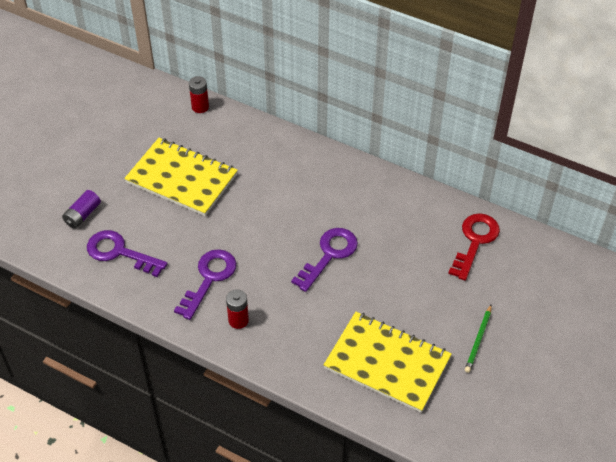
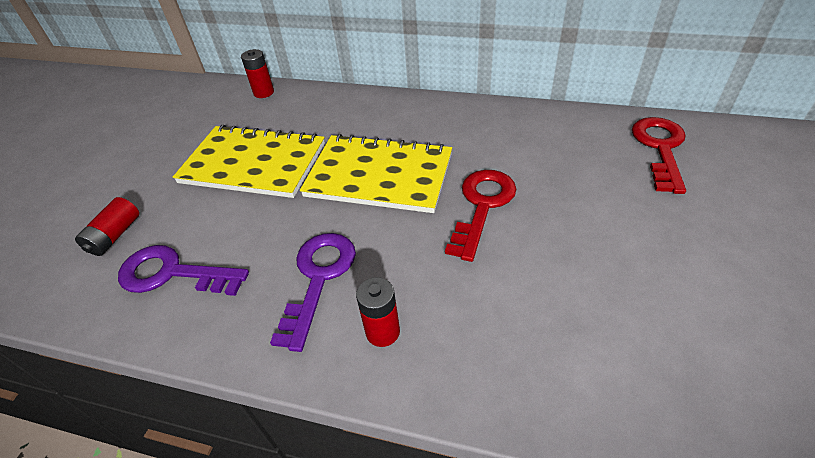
camera: 10 degrees left, 5 degrees down
purple battery [62,190,101,229] -> red battery [75,197,139,256]
purple key [291,228,358,292] -> red key [445,170,516,262]
yellow notebook [324,312,452,413] -> yellow notebook moved to [300,134,452,213]
green pencil [465,305,492,373] -> none

